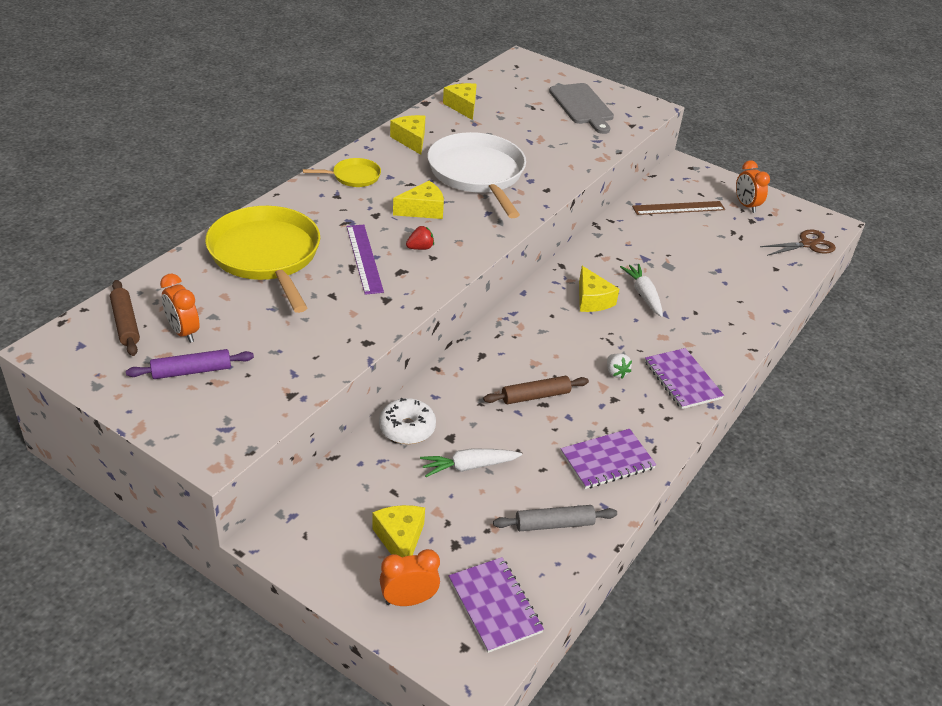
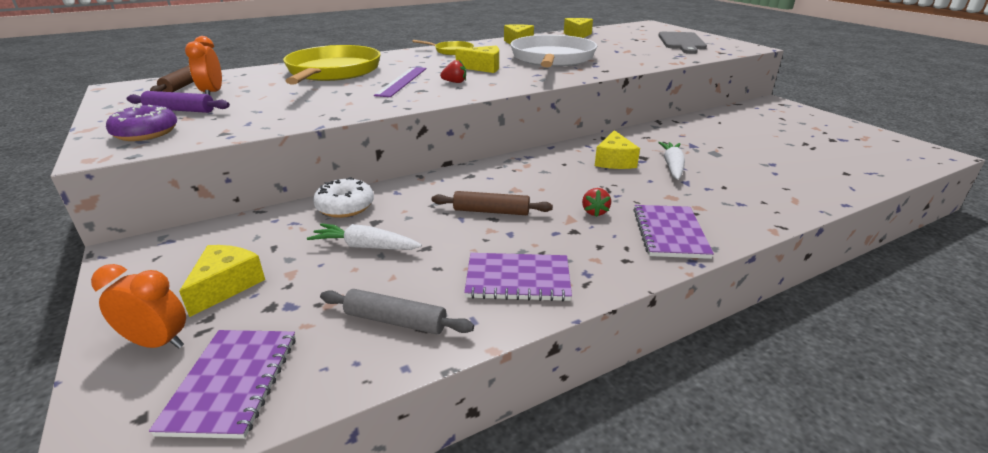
camera: 30 degrees right, 10 degrees down
white strawberry [607,353,632,378] -> red strawberry [582,188,611,217]
brown ruler [632,201,725,215] -> none
orange clock [736,160,770,213] -> none
brown scissors [760,229,836,256] -> none
none -> purple donut [106,105,177,141]

